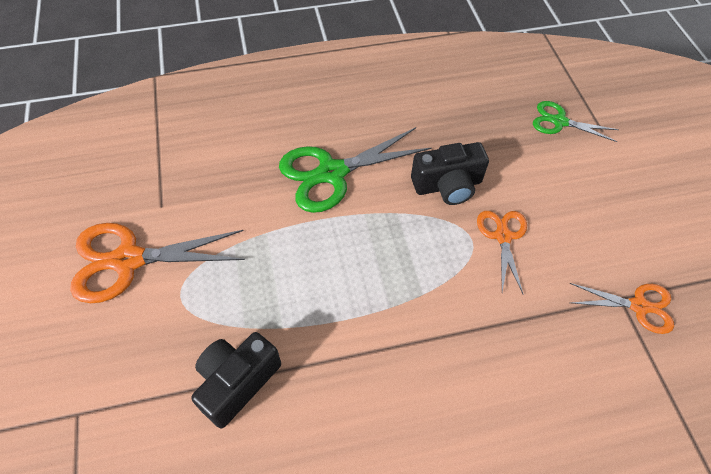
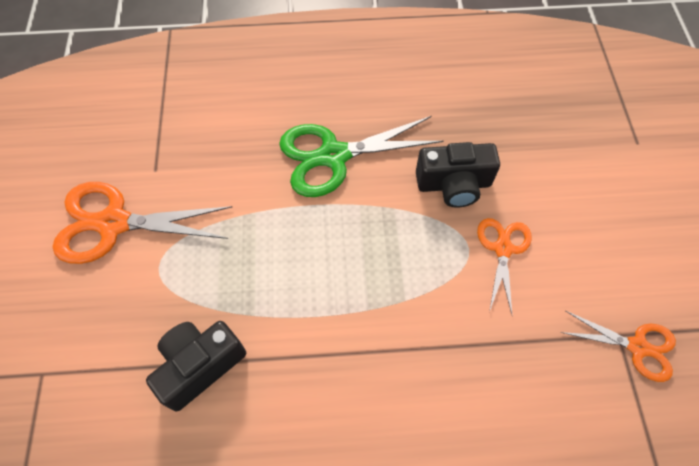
camera: 10 degrees right, 5 degrees up
green scissors [533,101,619,142] -> none

